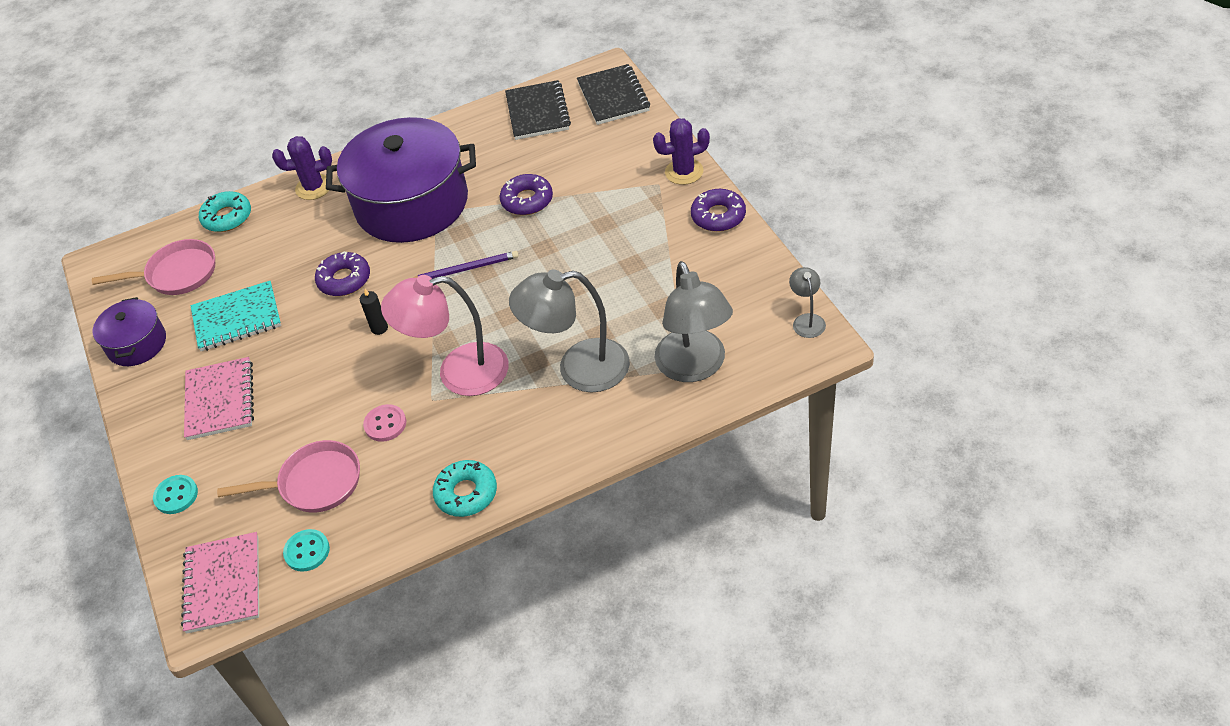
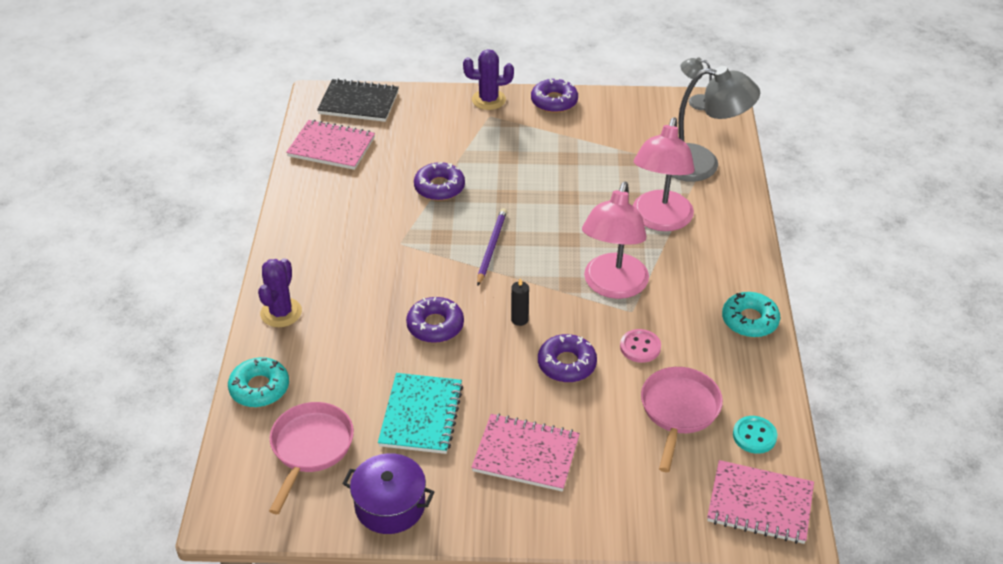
camera: 70 degrees left, 5 degrees down
turquoise button [153,475,198,514] -> none
purple pot [326,117,476,243] -> none
black notebook [505,80,571,140] -> pink notebook [286,120,375,170]
grey lamp [509,270,630,392] -> pink lamp [633,117,695,231]
purple cactus [653,118,710,185] -> purple cactus turned 75 degrees clockwise [463,49,514,110]
none -> purple donut [538,334,597,382]

